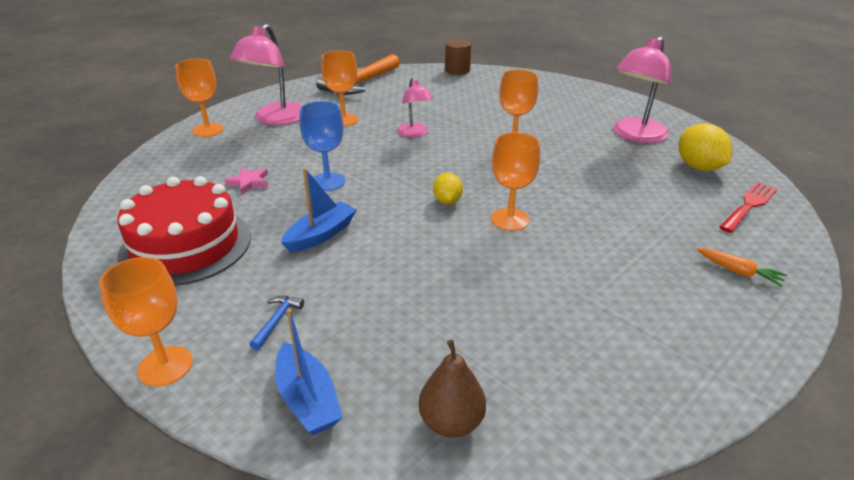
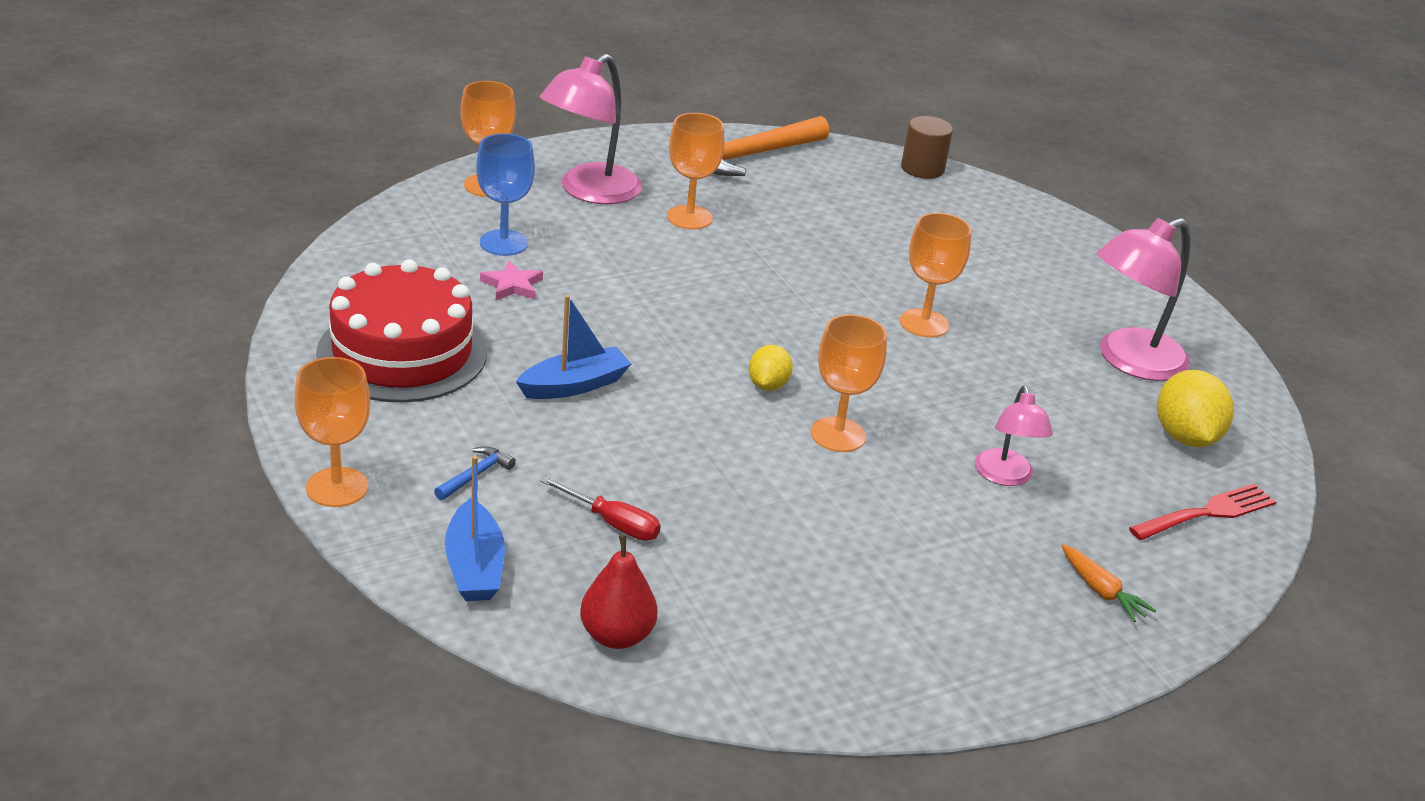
camera: 15 degrees right, 0 degrees up
blue goblet [300,101,345,191] -> blue goblet moved to [476,133,535,256]
pink lamp [397,78,433,137] -> pink lamp moved to [975,386,1053,486]
brown pear [419,340,486,438] -> red pear [580,534,658,649]
none -> red screwdriver [540,476,661,541]

